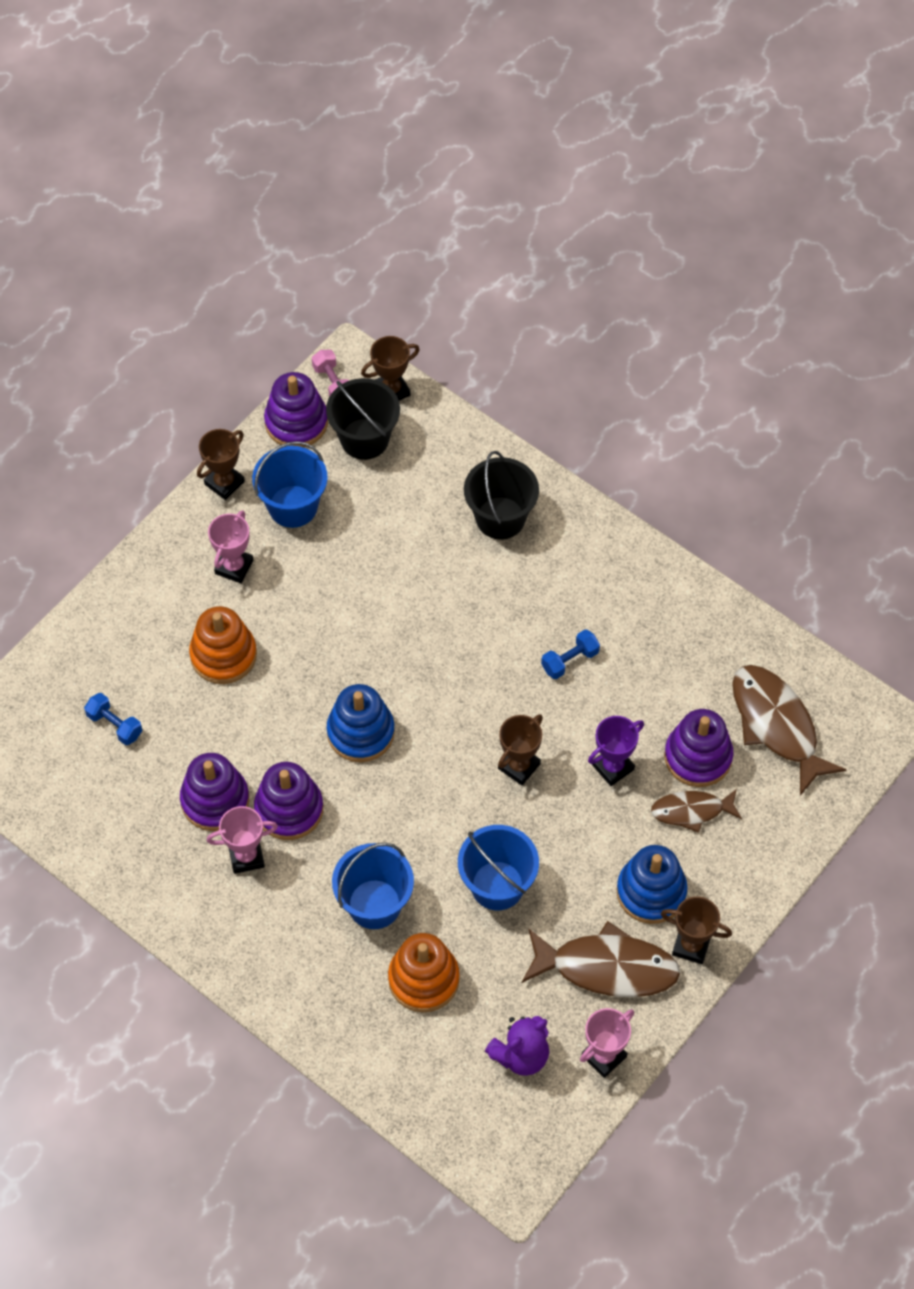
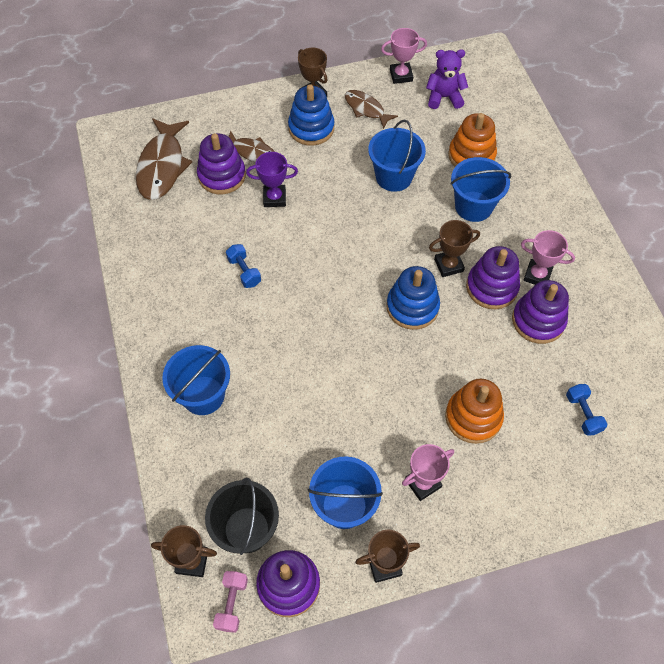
camera: 145 degrees left, 0 degrees up
black bucket [464,451,539,540] -> blue bucket [162,345,230,415]
brown trophy [498,714,543,785] -> brown trophy moved to [429,220,480,277]
brown fish [522,921,680,997] -> brown fish [345,90,398,129], size x0.59
blue dumbbell [541,629,600,679] -> blue dumbbell turned 60 degrees clockwise [226,244,261,288]

